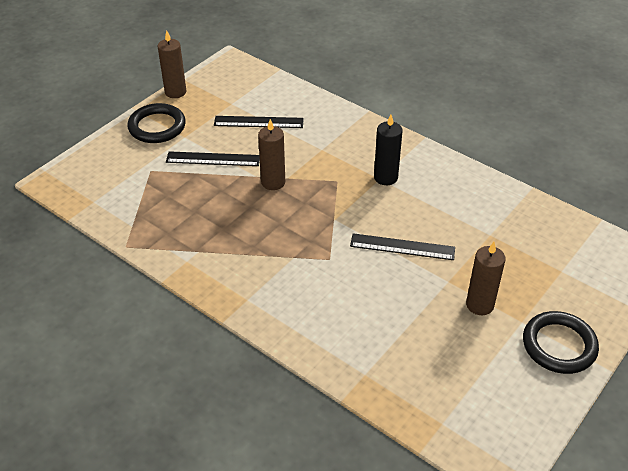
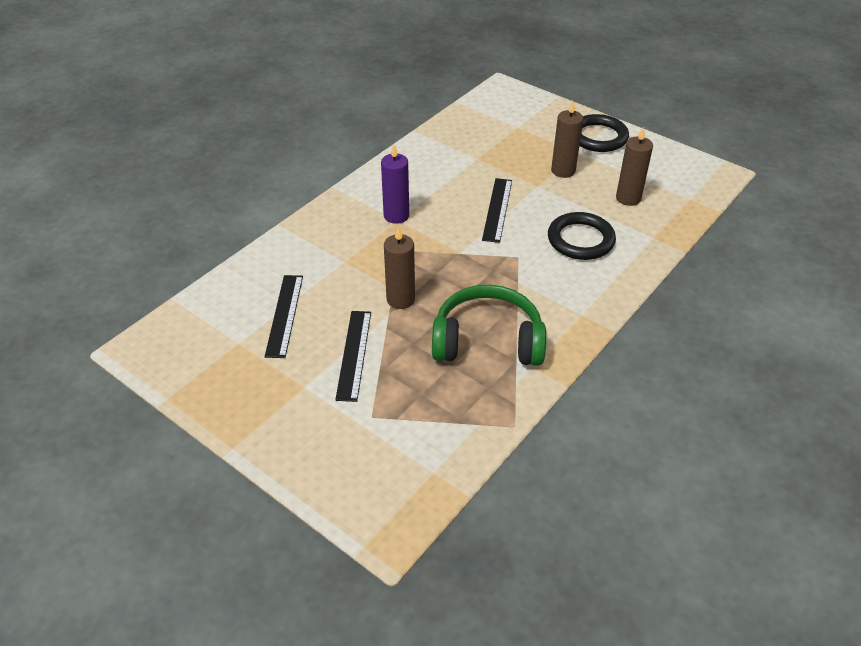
camera: 90 degrees left, 0 degrees up
black ring [127,103,186,143] -> black ring moved to [548,212,616,260]
brown candle [158,31,186,98] -> brown candle moved to [616,127,653,206]
black candle [374,115,403,185] -> purple candle [381,145,409,224]
none -> green headphones [432,285,546,366]

